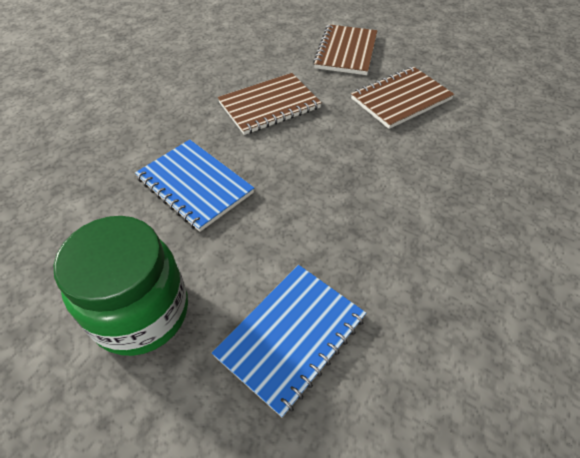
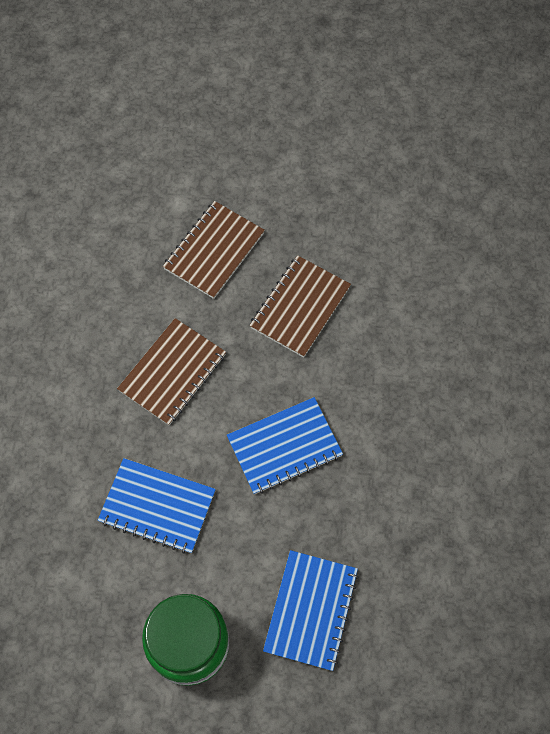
camera: 25 degrees left, 15 degrees up
brown notebook [313,24,377,75] -> brown notebook turned 45 degrees clockwise [163,201,265,299]
none -> blue notebook [227,397,343,494]

